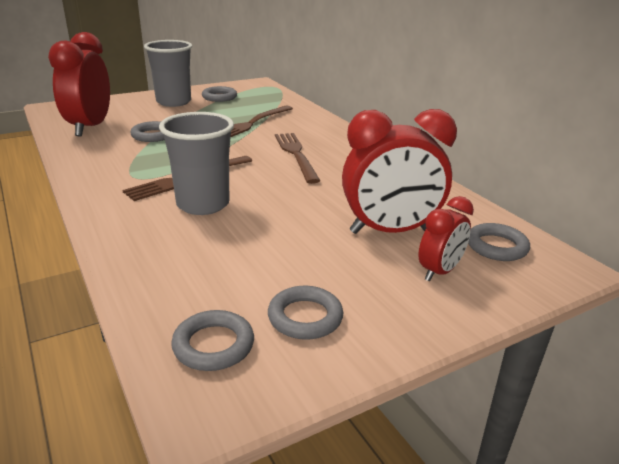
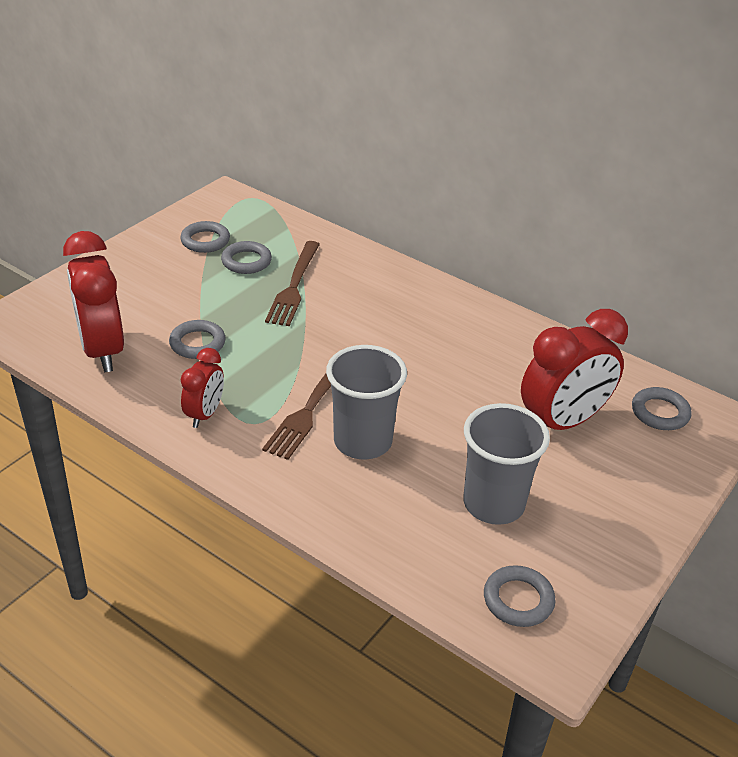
camera: 25 degrees left, 10 degrees up
grey cup [144,40,192,107] -> grey cup moved to [463,403,550,525]
grey ring [268,286,343,340] -> grey ring moved to [221,241,272,274]
brown fork [275,133,320,184] -> none
red clock [418,196,474,282] -> red clock moved to [181,348,224,428]

